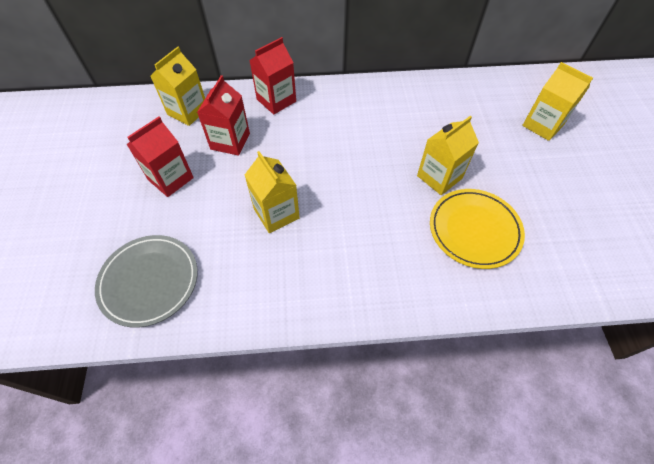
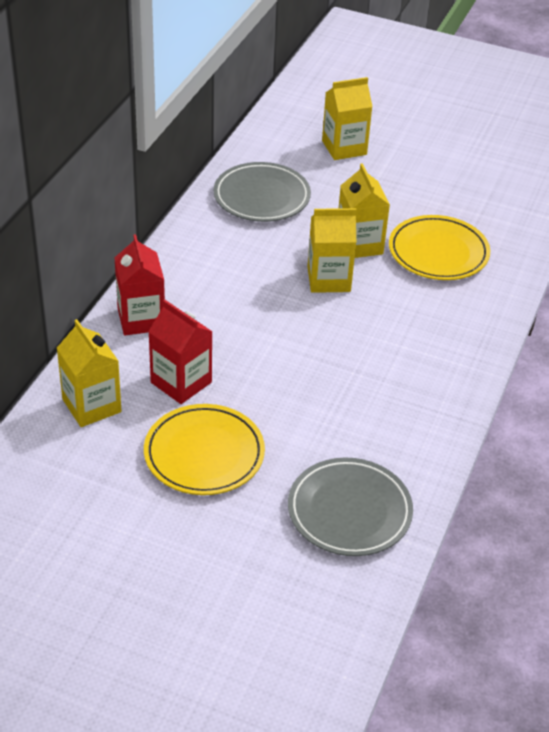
camera: 65 degrees left, 15 degrees down
red carton [127,117,194,197] -> yellow plate [144,404,265,495]
yellow carton [245,151,300,233] -> yellow carton moved to [307,208,356,293]
none -> grey plate [214,162,311,222]

